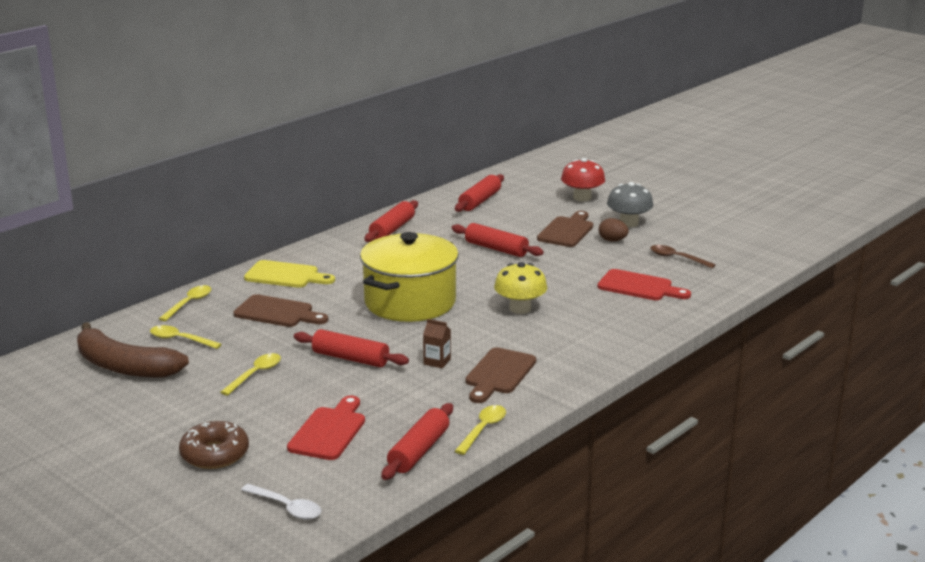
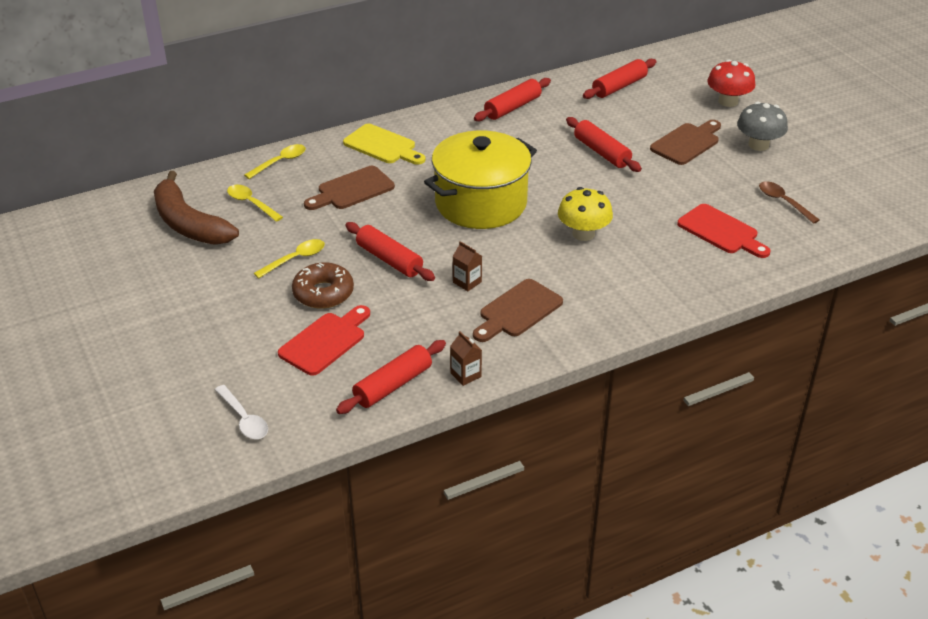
camera: 20 degrees right, 15 degrees up
brown donut [179,421,249,469] -> brown donut moved to [292,262,354,309]
brown cutting board [234,294,328,327] -> brown cutting board turned 105 degrees clockwise [304,166,395,210]
yellow spoon [455,405,506,455] -> brown carton [450,331,482,386]
brown egg [599,218,629,241] -> none

